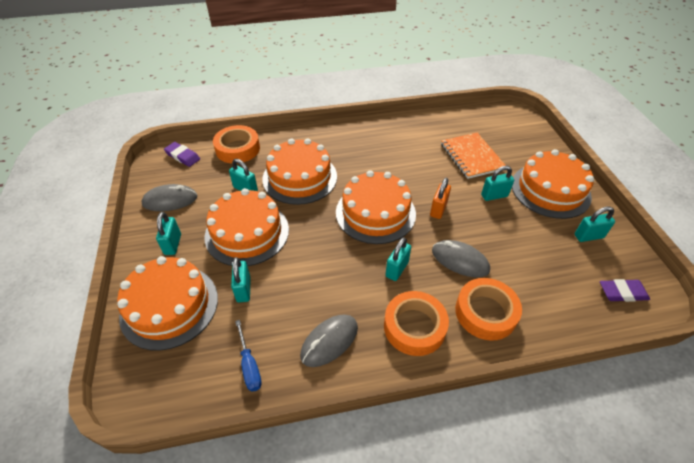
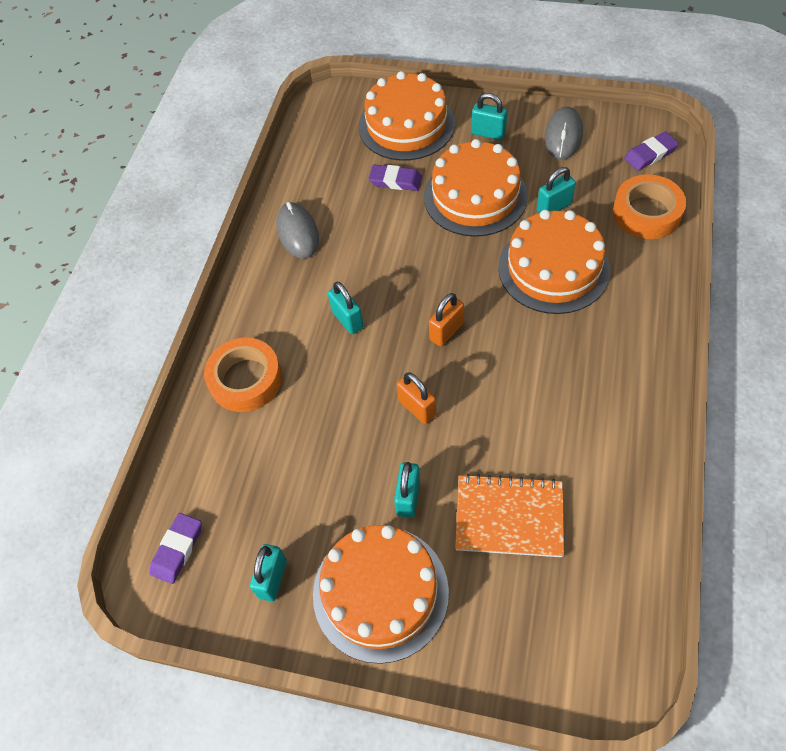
camera: 120 degrees right, 10 degrees up
turquoise padlock [231,257,251,303] -> purple eraser [368,164,422,191]
blue screwdriver [235,320,262,392] -> none
orange cake [336,170,416,244] -> orange padlock [429,293,464,347]
orange tape [384,291,449,356] -> none
grey mouse [432,240,490,277] -> none

